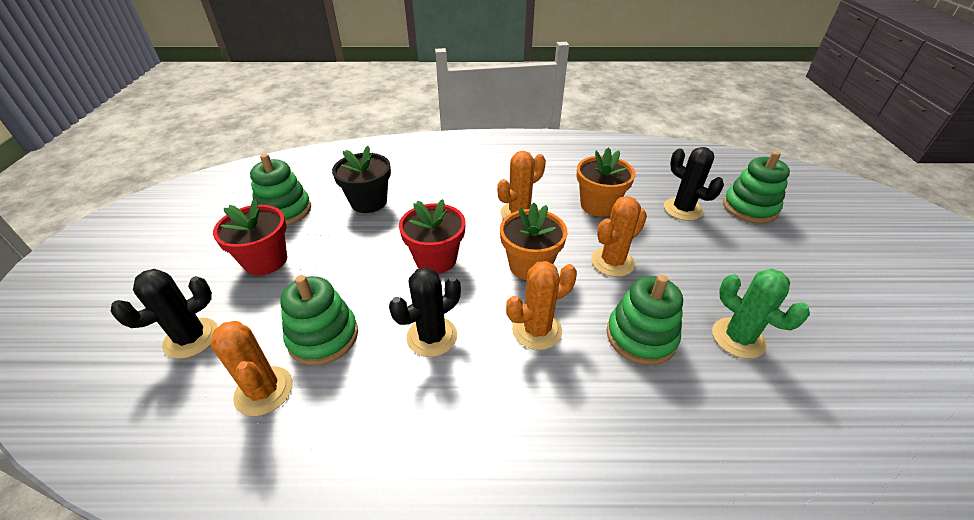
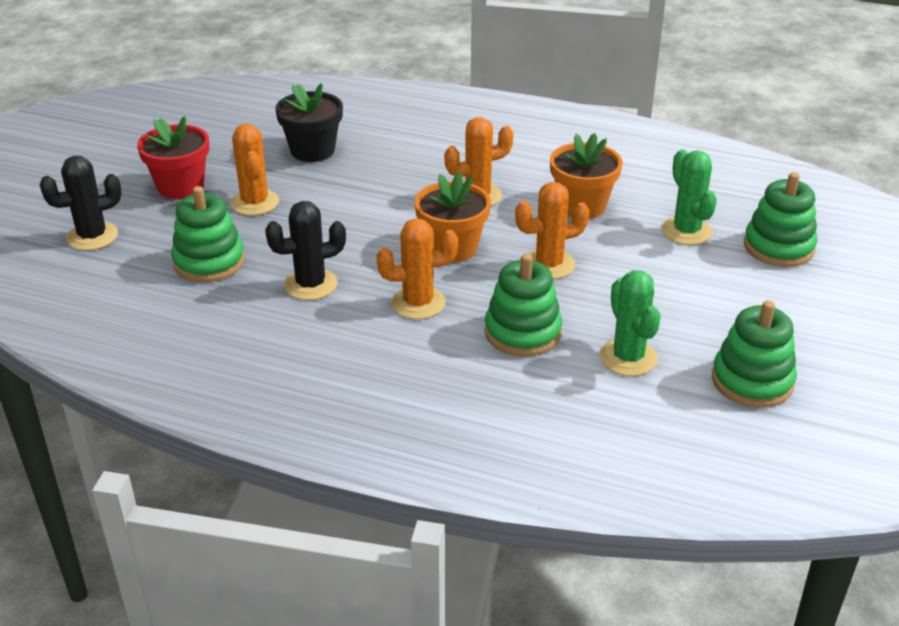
camera: 20 degrees right, 5 degrees down
orange cactus [210,321,293,416] -> orange cactus moved to [231,124,279,216]
green stacking toy [250,154,311,225] -> green stacking toy moved to [712,300,797,408]
red flower pot [399,199,466,274] -> none
black cactus [664,147,724,221] -> green cactus [662,149,717,245]

